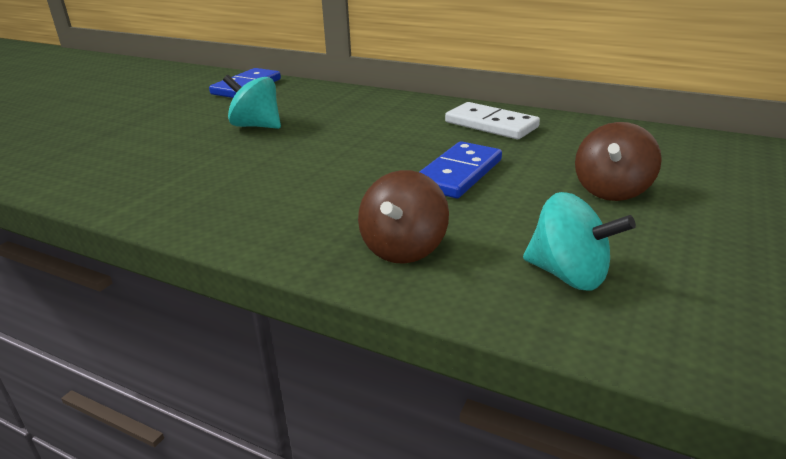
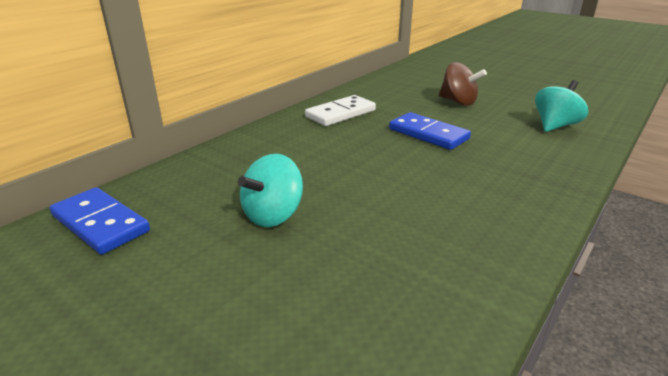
camera: 80 degrees left, 0 degrees up
brown spinning top [358,170,449,264] -> none

